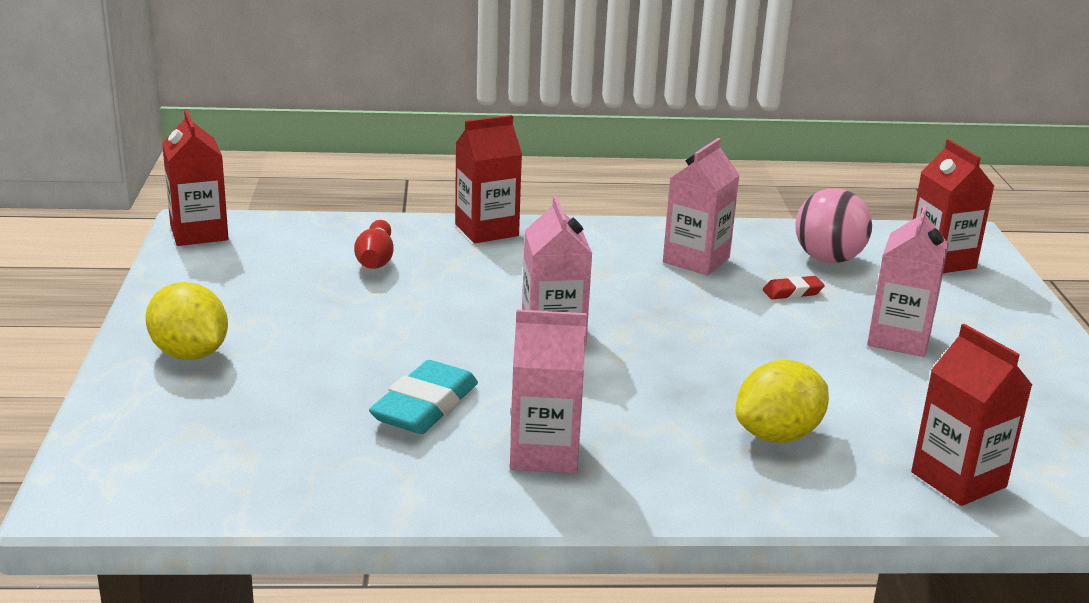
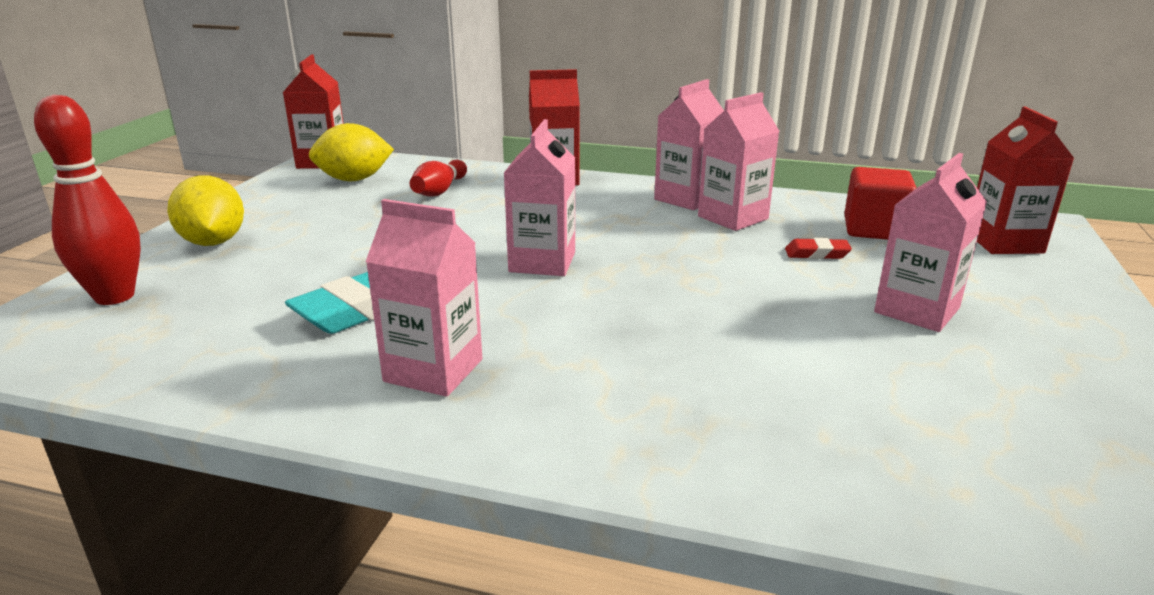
camera: 20 degrees right, 0 degrees up
yellow lemon [736,360,829,443] -> yellow lemon moved to [309,123,394,181]
pink ball [796,188,872,263] -> red cube [844,167,917,240]
red carton [911,324,1032,506] -> none
none -> red bowling pin [34,95,141,305]
none -> pink carton [654,79,724,210]

